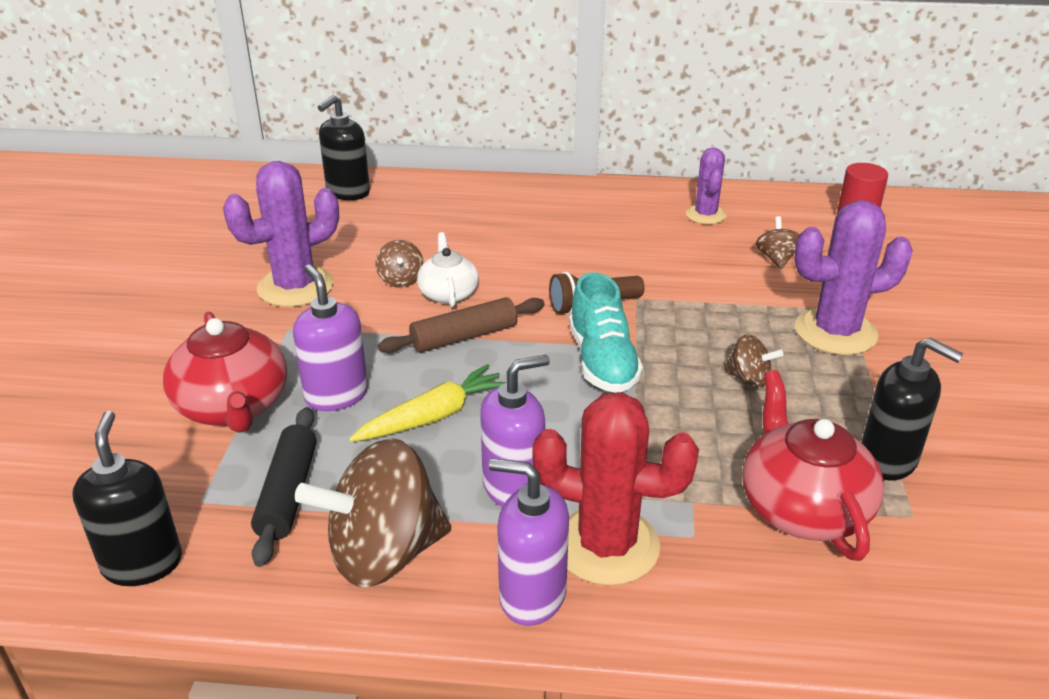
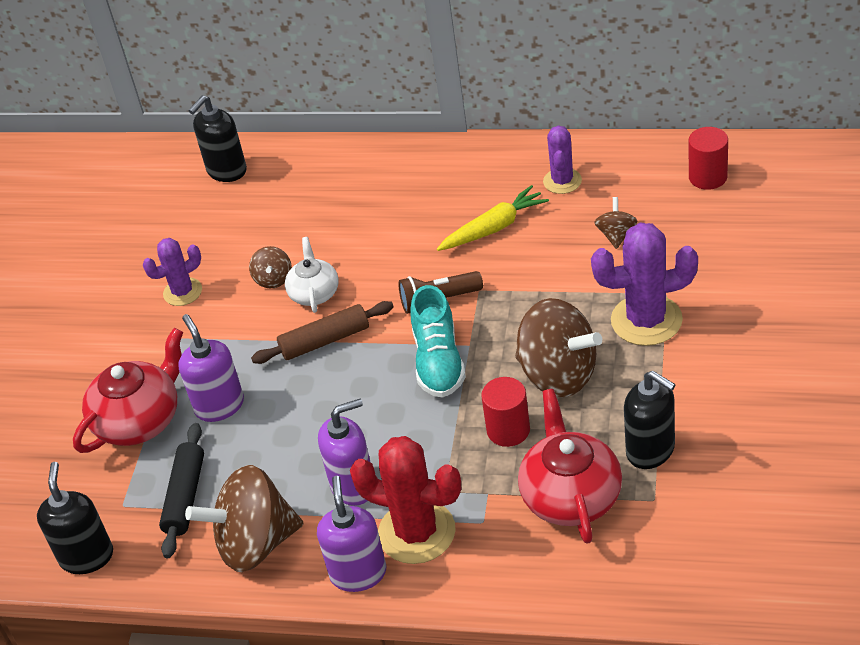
camera: 10 degrees right, 10 degrees up
red teapot [163,312,287,433] -> red teapot turned 120 degrees counterclockwise [73,328,183,453]
purple cactus [223,161,339,307] -> purple cactus [143,238,202,306], size x0.60
yellow carrot [349,364,506,442] -> yellow carrot moved to [437,185,549,251]
purple soap dispenser [489,458,569,626] -> purple soap dispenser turned 60 degrees clockwise [317,476,386,592]
brown spinning top [724,334,783,388] -> brown spinning top [515,298,602,397], size x2.14
none -> red cylinder [481,377,530,447]

